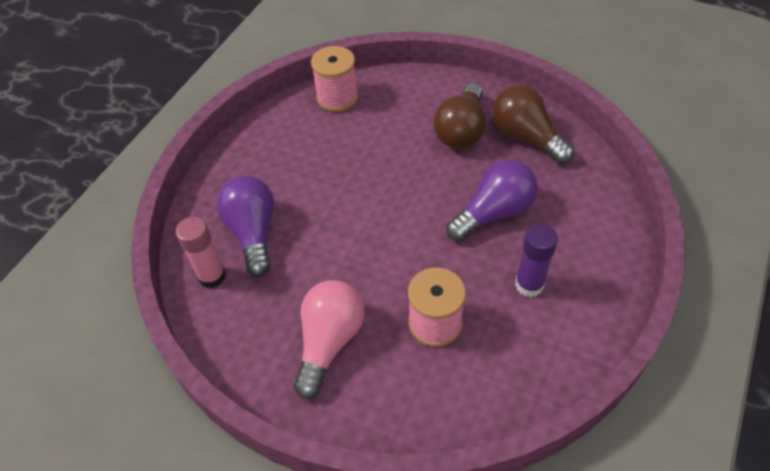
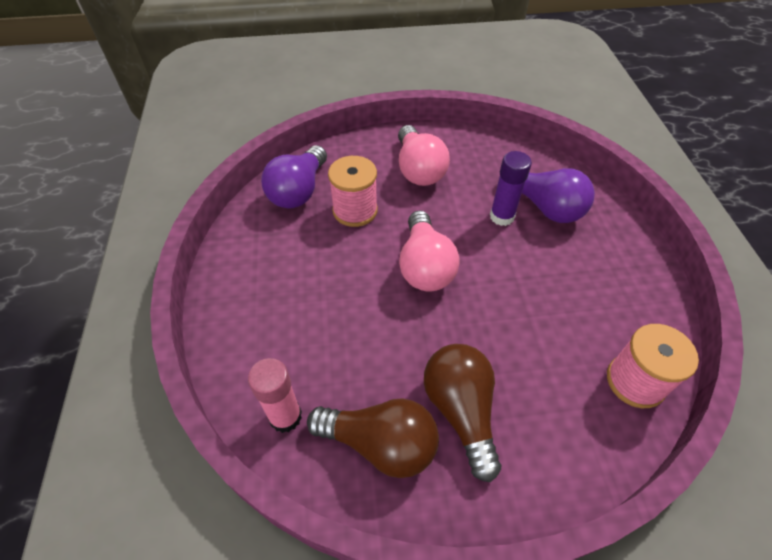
camera: 145 degrees right, 0 degrees up
pink glue stick [176,217,226,288] -> pink glue stick moved to [248,358,302,433]
purple light bulb [447,159,538,241] -> purple light bulb moved to [261,145,327,208]
purple glue stick [515,224,558,297] -> purple glue stick moved to [490,151,532,226]
none -> pink light bulb [399,211,460,291]

